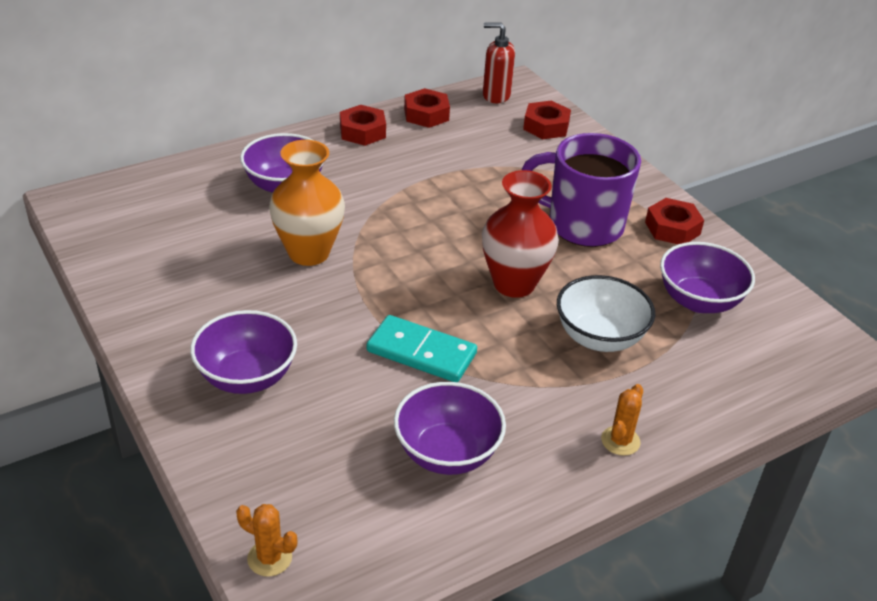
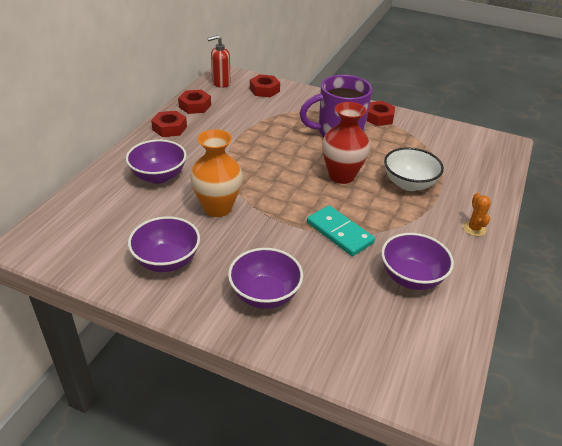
camera: 35 degrees left, 0 degrees up
orange cactus [236,504,297,577] -> none
turquoise domino [367,315,477,382] -> turquoise domino turned 60 degrees clockwise [307,205,375,256]
purple bowl [660,242,755,313] -> purple bowl moved to [128,216,200,272]

